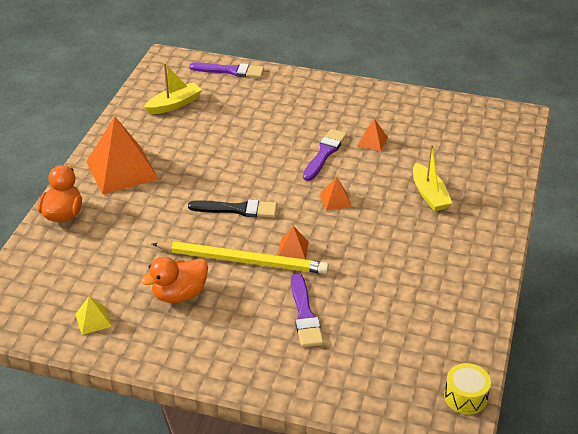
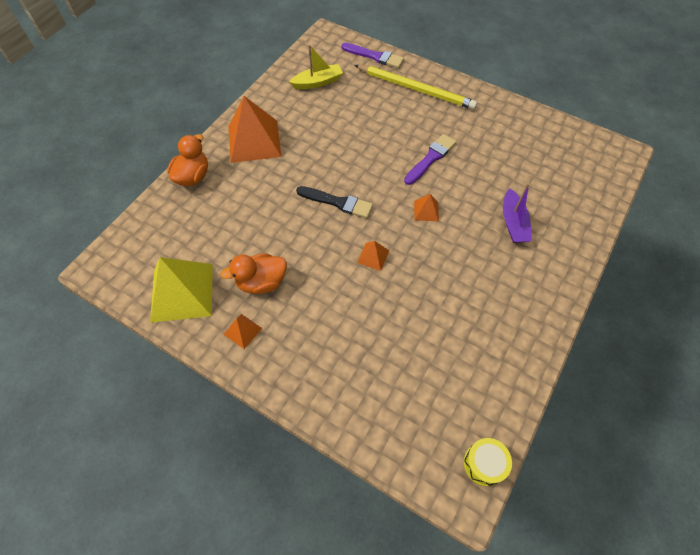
camera: 15 degrees right, 20 degrees up
yellow pyramid [75,296,112,335] -> yellow pyramid [150,257,213,323], size x2.25
yellow pencil [152,241,329,274] -> yellow pencil moved to [354,65,477,110]
purple brush [291,273,324,347] -> none
orange pyramid [358,119,388,151] -> orange pyramid moved to [223,314,262,349]
yellow boat [413,144,452,211] -> purple boat [503,183,532,243]

